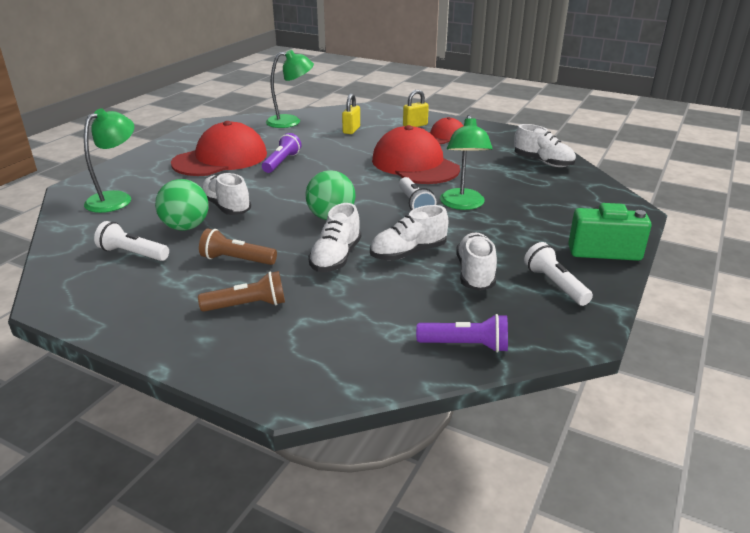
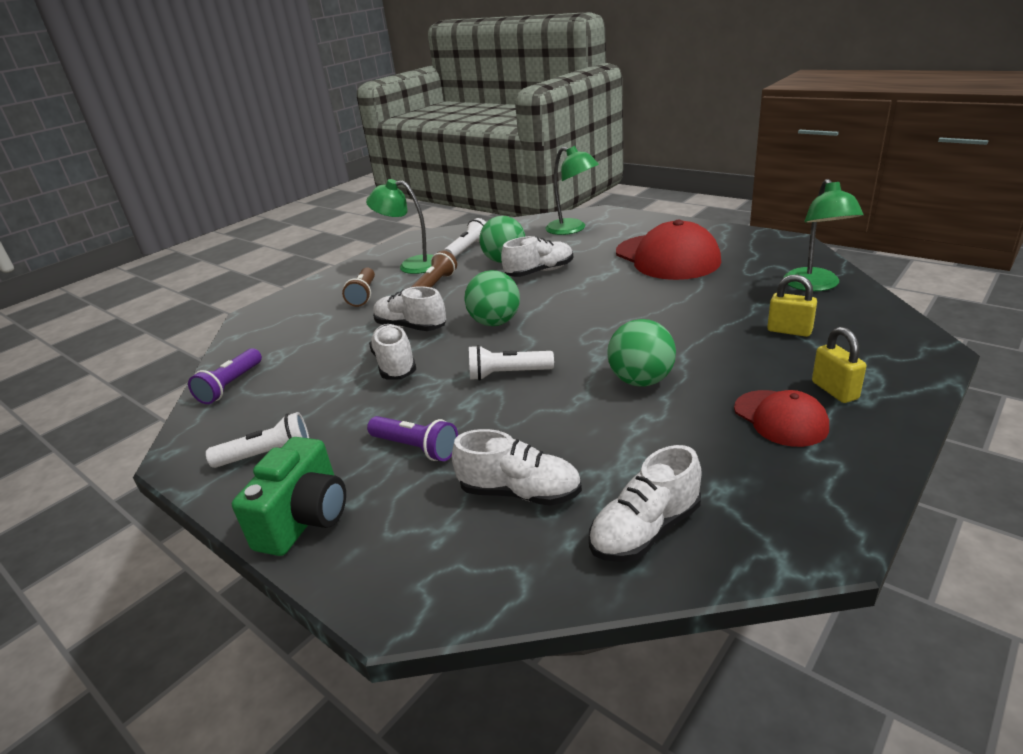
camera: 105 degrees right, 0 degrees up
purple flashlight [262,133,301,173] -> purple flashlight moved to [367,416,458,461]
red cap [372,125,460,184] -> green ball [607,319,676,387]
green lamp [440,115,493,210] -> green lamp moved to [366,179,433,274]
white shoe [456,233,497,291] -> white shoe moved to [452,429,582,506]

